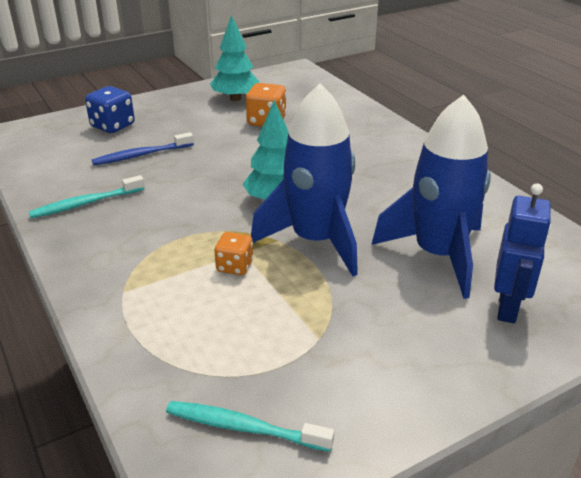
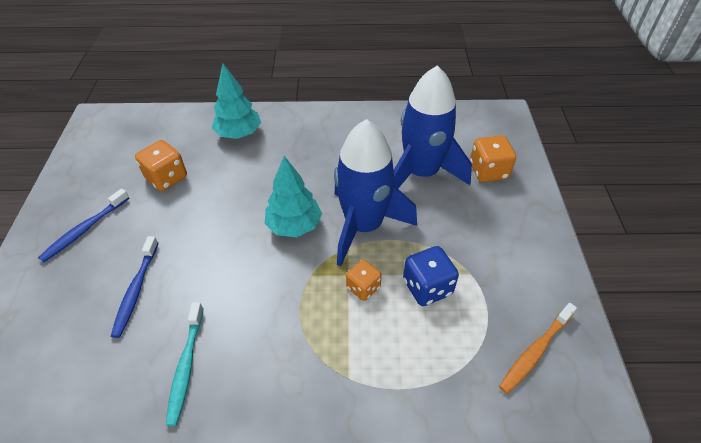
camera: 60 degrees left, 15 degrees up
blue dice [85,86,135,133] -> blue dice moved to [403,246,459,306]
turquoise toothbrush [166,401,334,452] -> orange toothbrush [499,303,577,394]
turquoise tree [210,15,259,101] -> turquoise tree moved to [212,64,261,139]
blue robot [494,183,551,323] -> orange dice [470,135,516,182]
none -> blue toothbrush [38,189,129,262]

